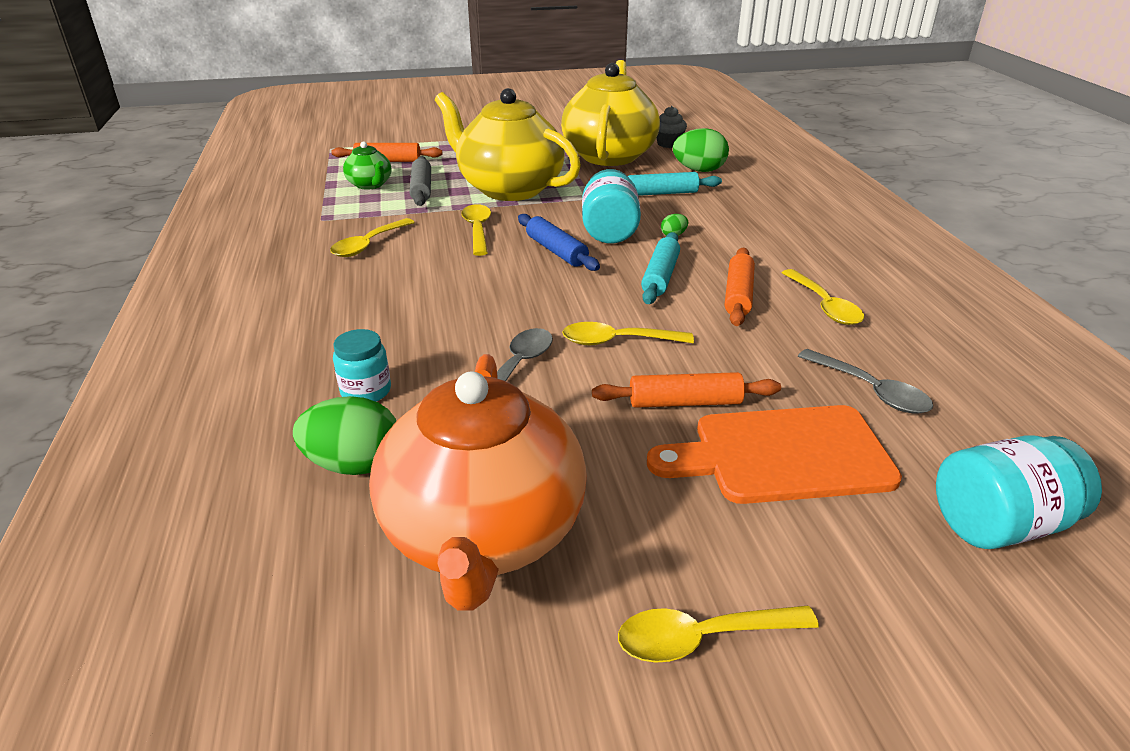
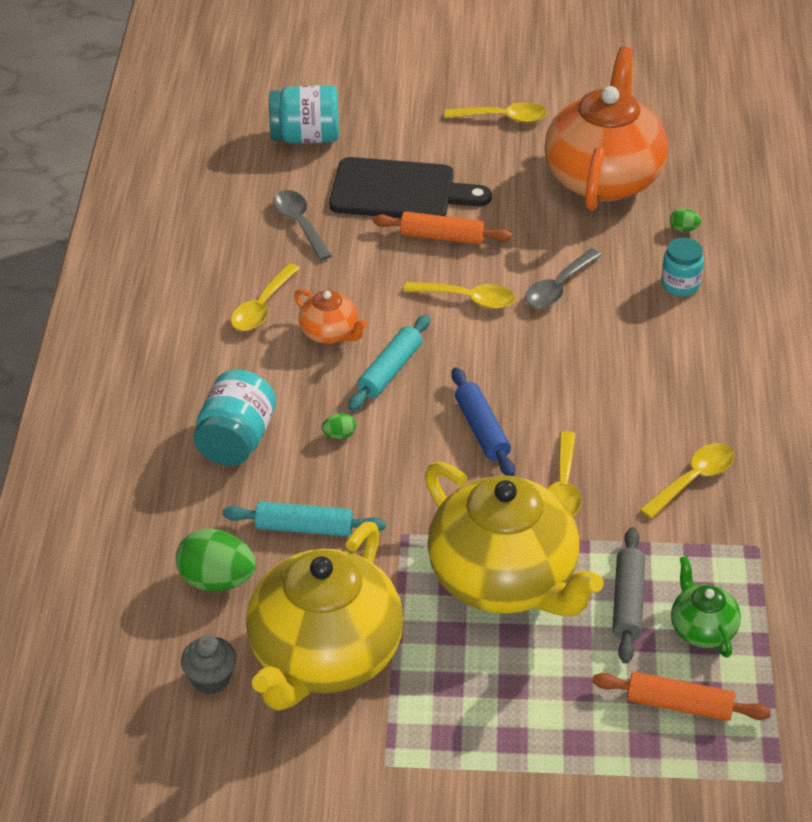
camera: 165 degrees left, 10 degrees up
green egg [293,396,396,475] -> green egg [670,208,701,232], size x0.46
turquoise jar [582,169,641,243] -> turquoise jar moved to [194,370,276,466]
orange cutting board [647,405,902,504] -> black cutting board [329,157,492,218]
orange rolling pin [725,248,755,326] -> orange teapot [294,289,368,344]
yellow spoon [782,269,864,325] -> yellow spoon turned 150 degrees counterclockwise [231,263,300,331]

